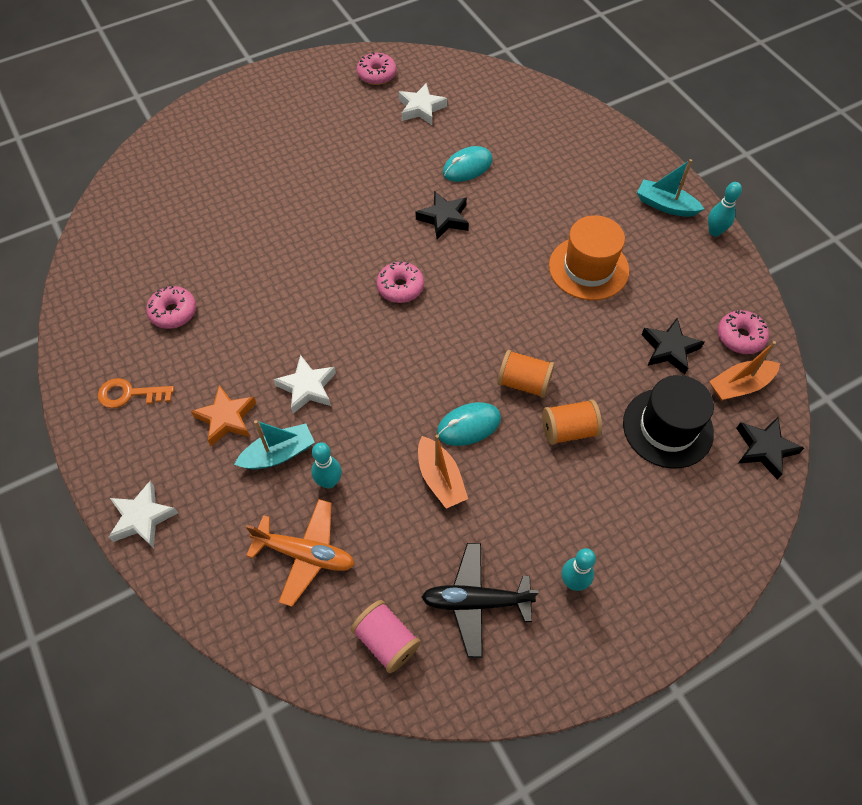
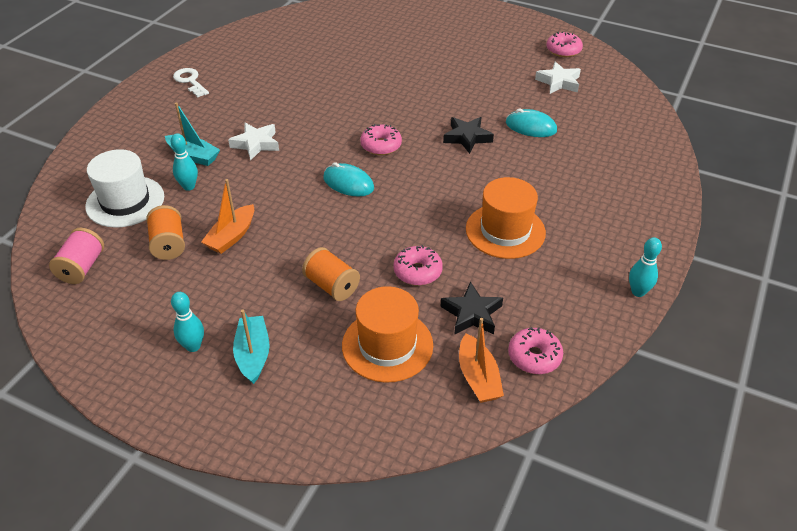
camera: 55 degrees right, 15 degrees down
orange key [98,378,174,408] -> white key [173,68,209,97]
white star [108,481,178,548] -> none
pink donut [146,286,196,329] -> pink donut moved to [394,245,443,286]
orange star [191,385,256,446] -> none
orange plane [246,499,355,607] -> white hat [85,149,164,228]
black plane [421,543,538,658] -> none
turquoise mouse [437,402,501,446] -> turquoise mouse moved to [323,162,374,197]
orange spool [497,350,554,398] -> orange spool moved to [146,205,185,260]
black hat [623,375,714,469] -> orange hat [342,286,433,383]
turquoise boat [637,159,704,217] -> turquoise boat moved to [233,310,270,384]
orange boat [709,341,780,401] -> orange boat turned 135 degrees counterclockwise [459,318,504,403]
black star [736,417,804,480] -> none

